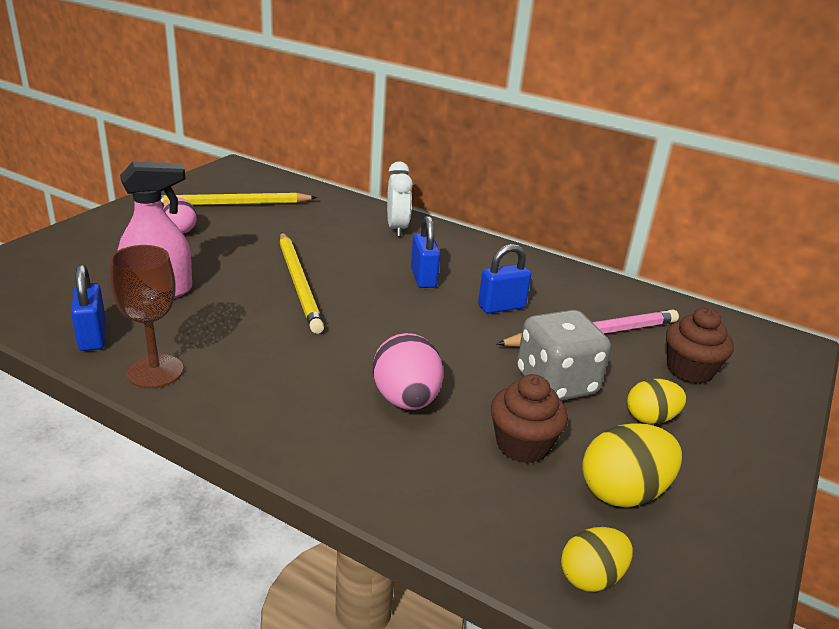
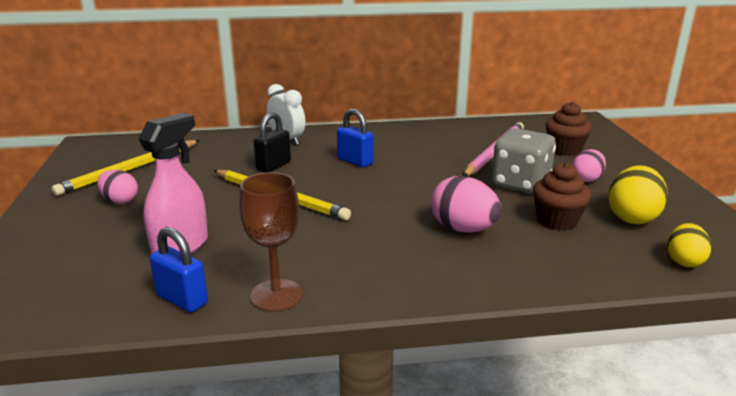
camera: 35 degrees left, 5 degrees down
blue padlock [478,244,531,314] -> none
yellow egg [627,379,686,424] -> pink egg [572,149,606,182]
none -> black padlock [254,112,291,172]

